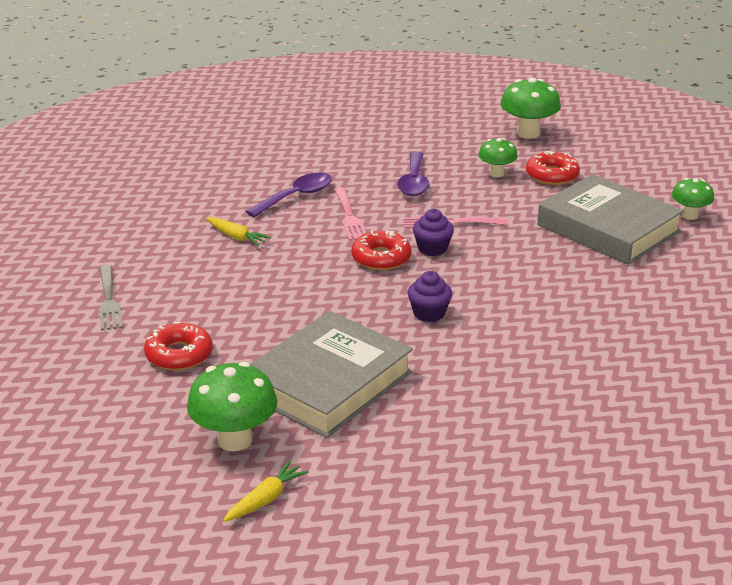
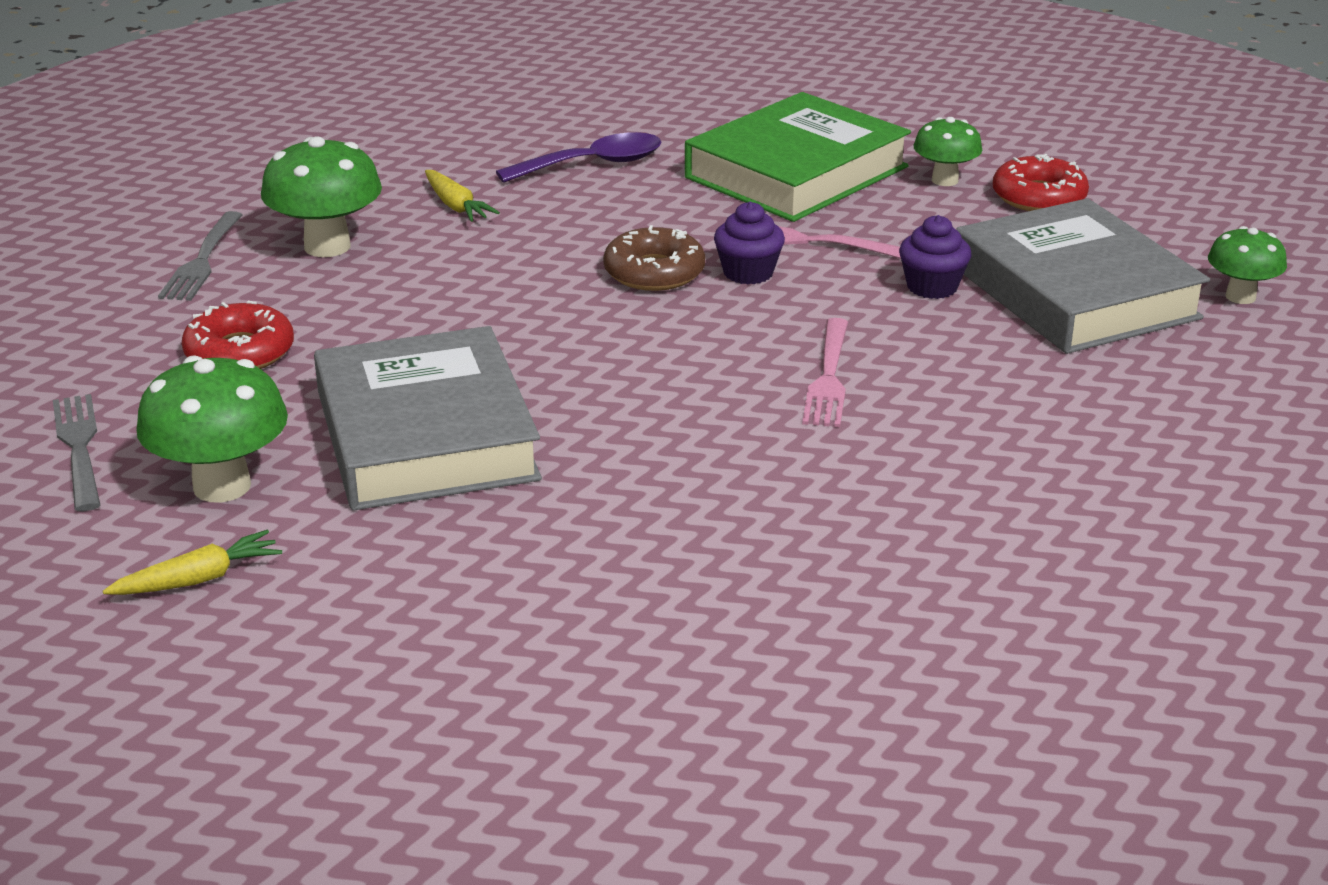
camera: 20 degrees right, 0 degrees up
grey book [249,311,413,438] -> grey book turned 75 degrees counterclockwise [314,326,542,510]
pink fork [335,187,366,241] -> pink fork moved to [802,318,848,427]
red donut [351,231,411,270] -> brown donut [603,225,705,291]
purple spoon [397,151,430,196] -> green book [685,92,911,222]
purple cupcake [408,271,452,322] -> purple cupcake moved to [899,215,972,299]
green mushroom [500,78,561,139] -> green mushroom moved to [261,136,382,257]
none -> grey fork [53,394,100,511]

